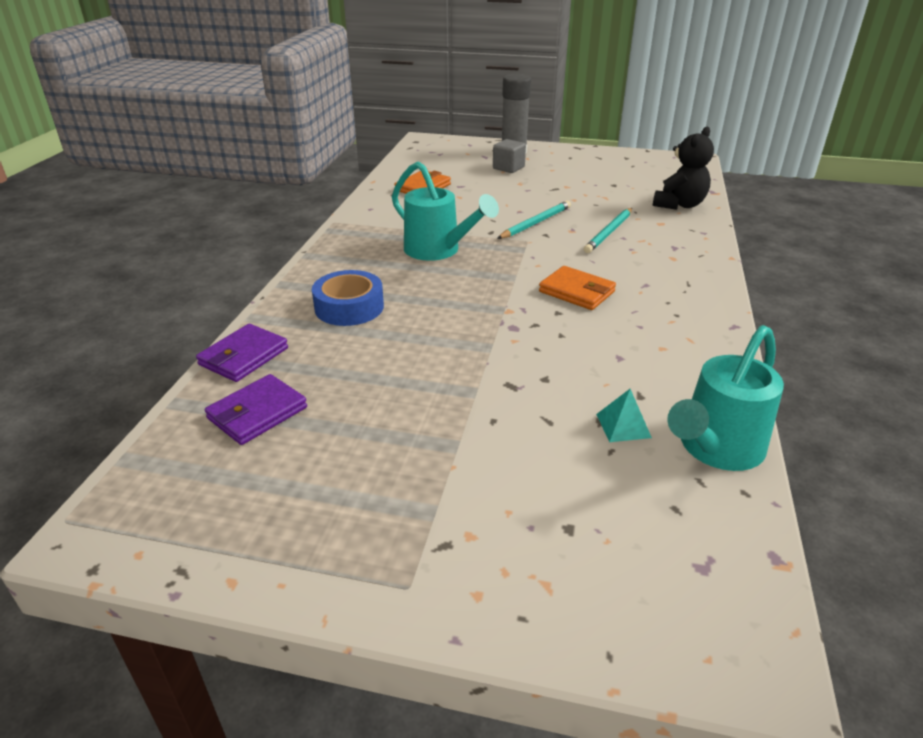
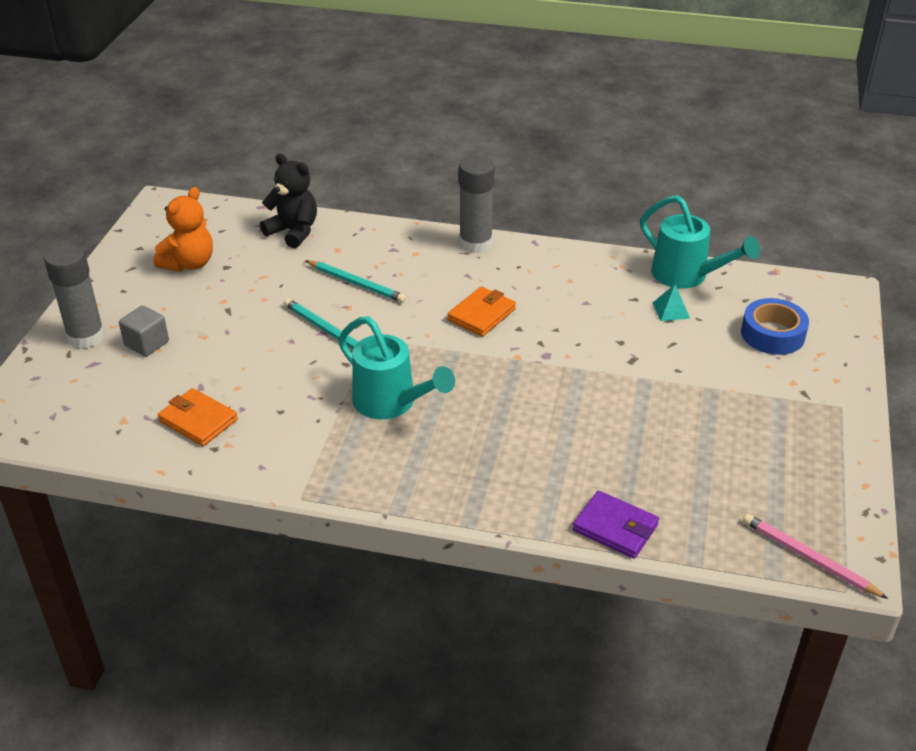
camera: 90 degrees left, 5 degrees up
purple wallet [205,374,307,445] -> none
blue tape [312,270,384,326] -> blue tape moved to [741,298,809,355]
turquoise watering can [392,161,499,261] -> turquoise watering can turned 90 degrees clockwise [338,316,455,419]
none -> orange teddy bear [153,187,213,272]
none -> grey glue stick [459,156,495,253]
none -> pink pencil [743,514,888,599]

